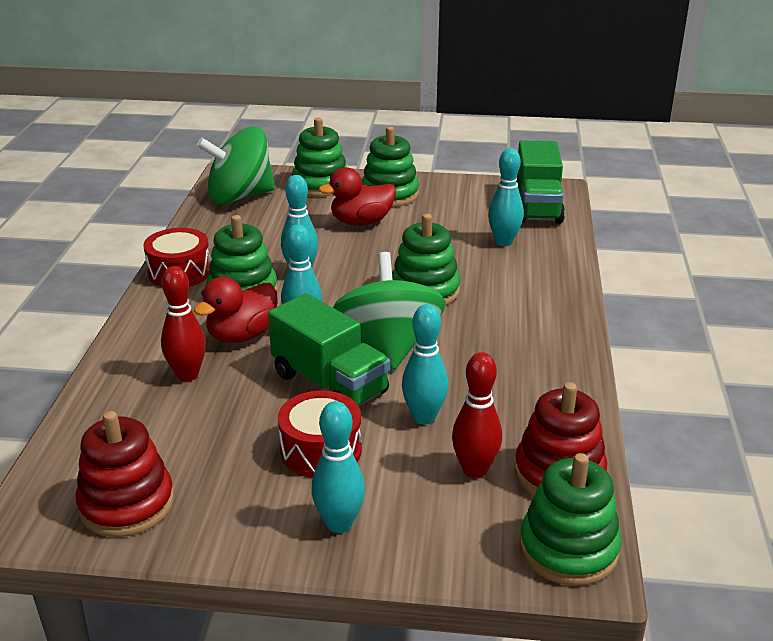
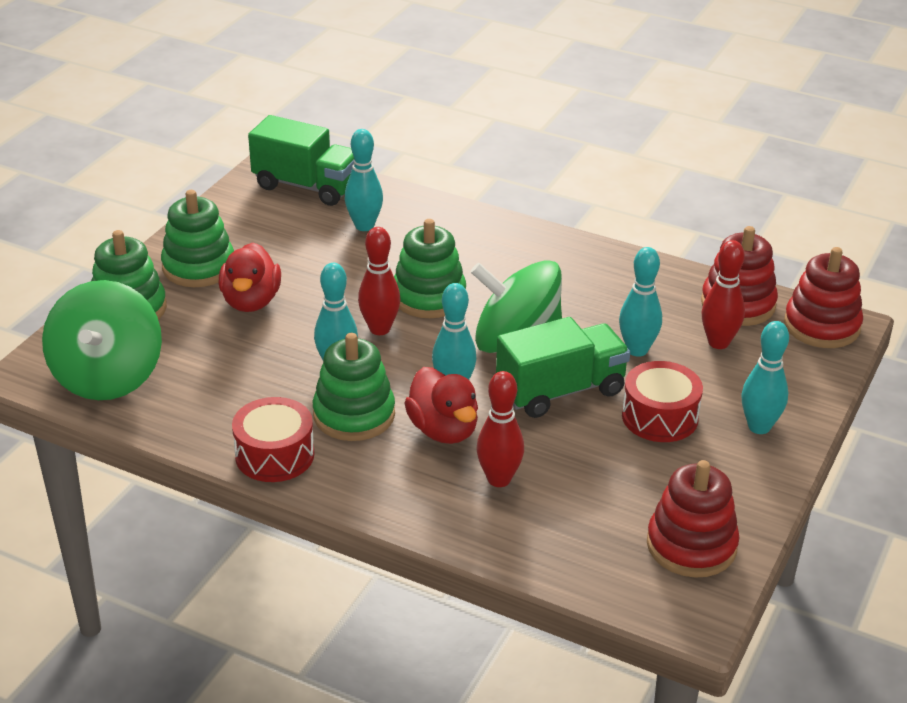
camera: 70 degrees left, 5 degrees up
green stacking toy [519,453,621,586] -> red stacking toy [784,247,863,348]
none -> red bowling pin [358,227,401,335]

